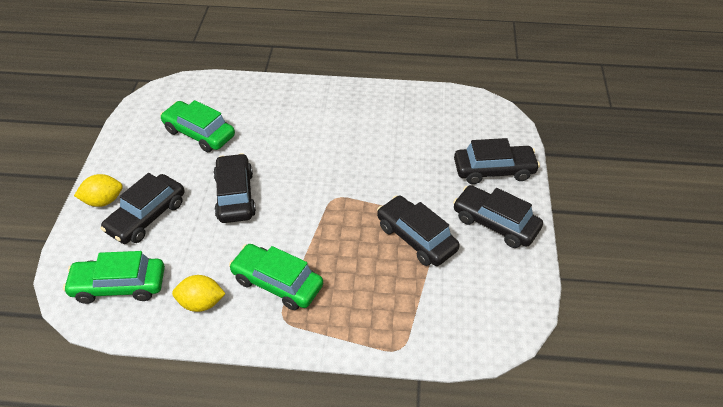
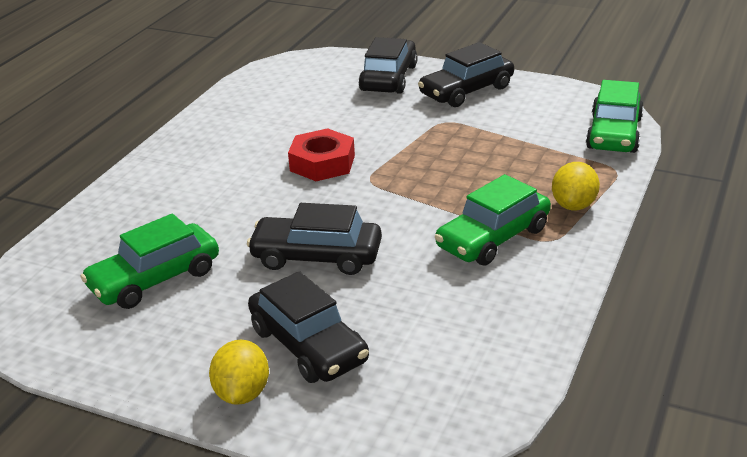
camera: 70 degrees left, 15 degrees down
green car [63,251,165,304] -> green car moved to [586,80,644,153]
yellow lemon [172,275,226,312] -> yellow lemon moved to [552,162,600,211]
black car [377,195,460,266] -> none
none -> red nut [288,128,355,181]

